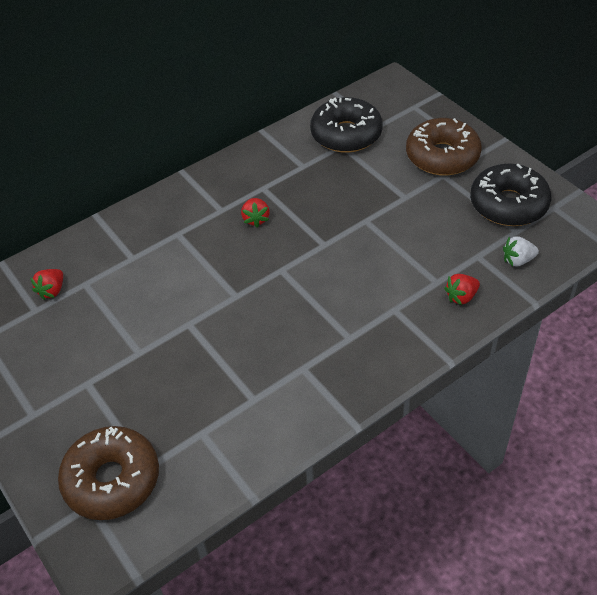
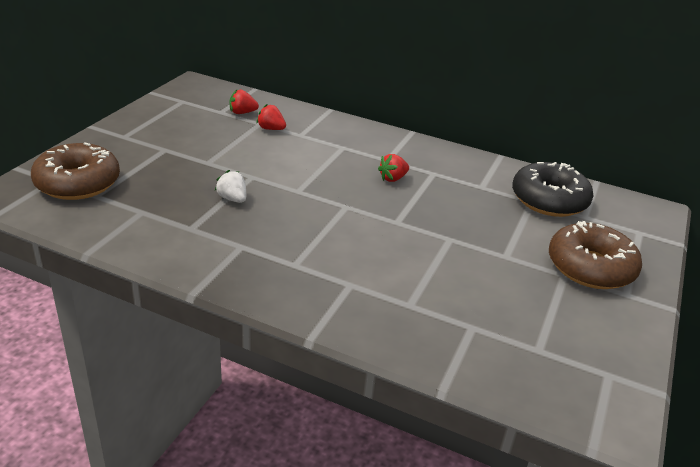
camera: 55 degrees right, 15 degrees down
red strawberry [444,274,480,305] -> red strawberry moved to [256,104,286,130]
black donut [470,164,551,226] -> none
white strawberry [503,236,539,266] -> white strawberry moved to [215,170,246,203]

